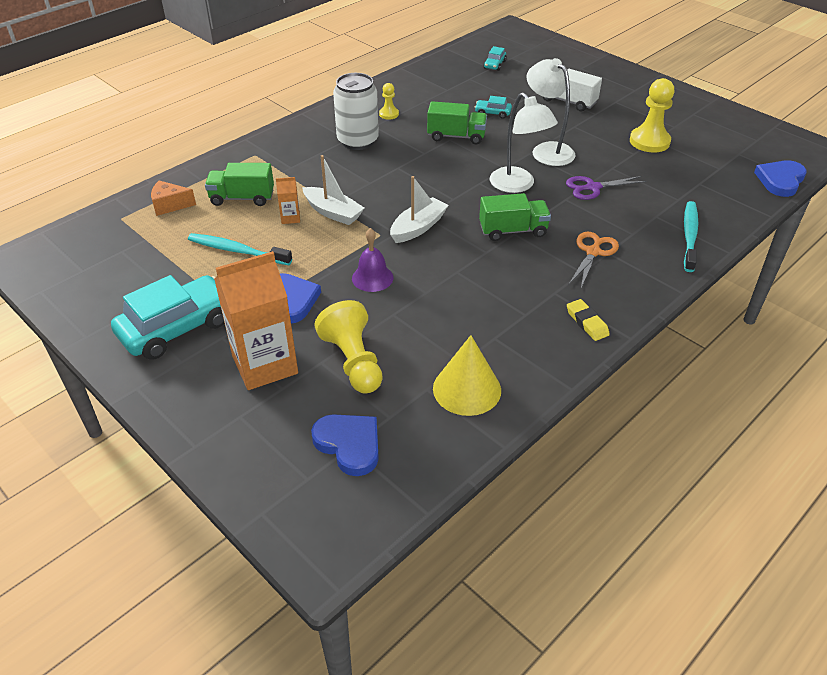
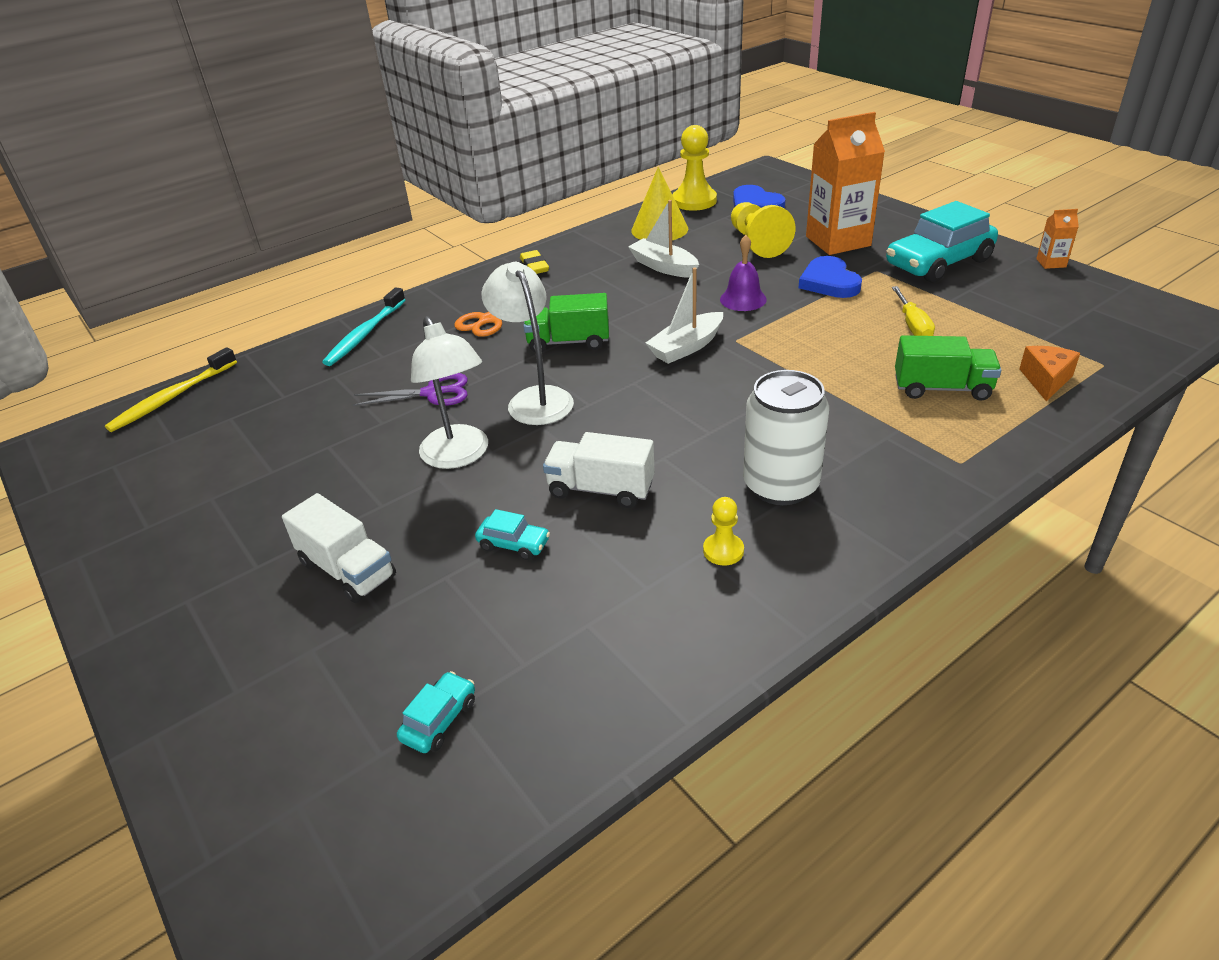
camera: 170 degrees left, 5 degrees down
orange cheese [151,181,196,216] -> orange cheese turned 75 degrees counterclockwise [1019,346,1080,401]
turquoise toothbrush [188,233,292,265] -> yellow screwdriver [892,286,935,336]
orange carton [276,177,300,224] -> orange carton moved to [1036,209,1079,269]
white boat [302,155,364,225] -> white boat moved to [628,200,699,278]
green truck [427,101,487,144] -> white truck [543,432,655,508]
yellow pawn [630,78,674,153] -> yellow pawn moved to [673,125,717,211]
blue heart [754,160,807,197] -> yellow toothbrush [105,347,237,432]

